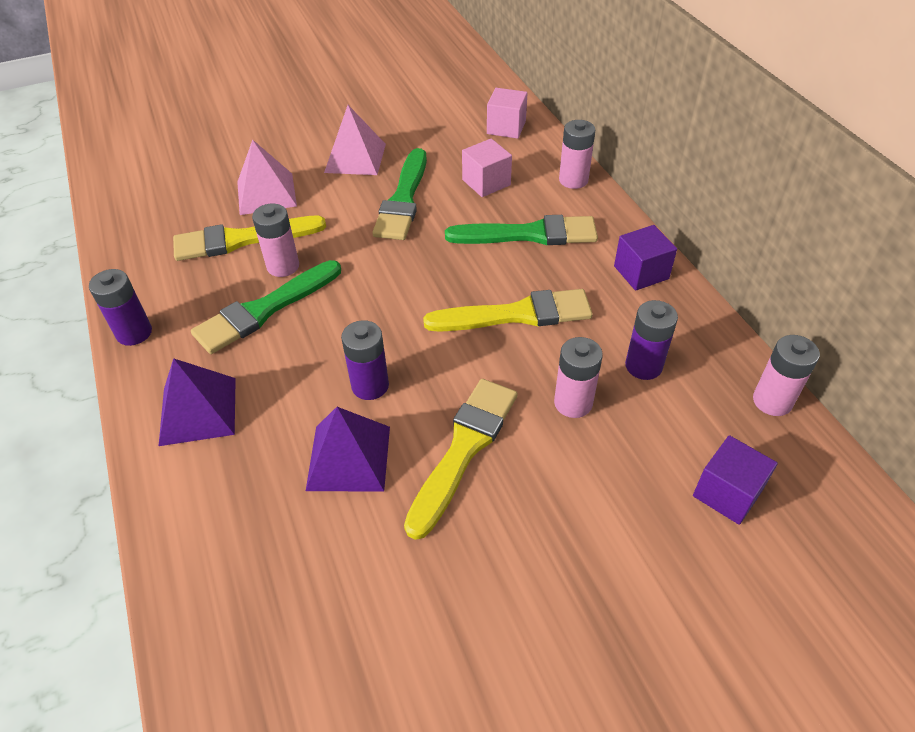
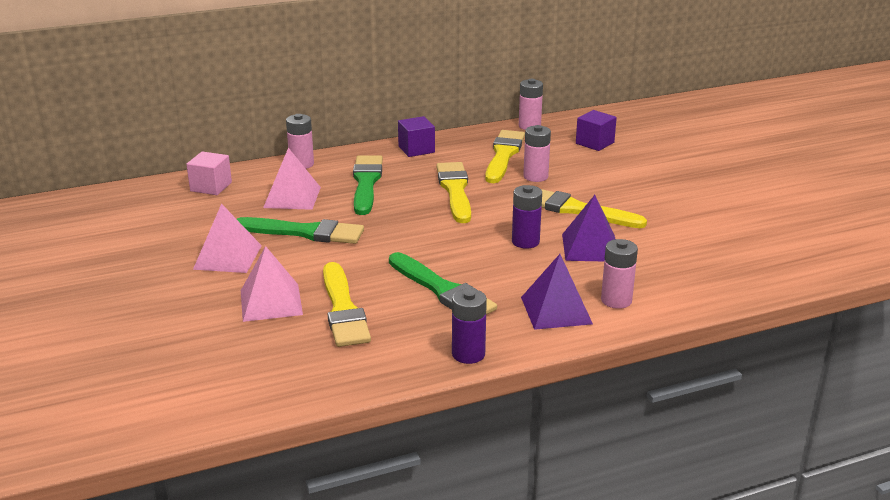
camera: 90 degrees left, 20 degrees down
pink battery [252,204,299,277] -> pink battery moved to [601,239,638,309]
pink cube [462,139,512,197] -> pink pyramid [263,148,321,210]
purple battery [625,300,678,380] -> yellow brush [485,130,525,183]

